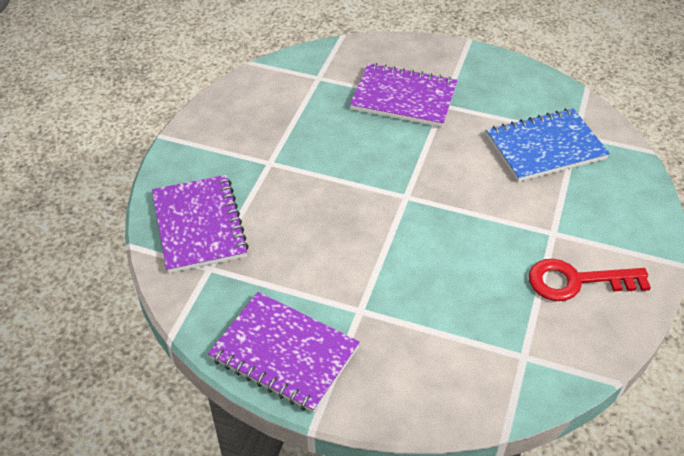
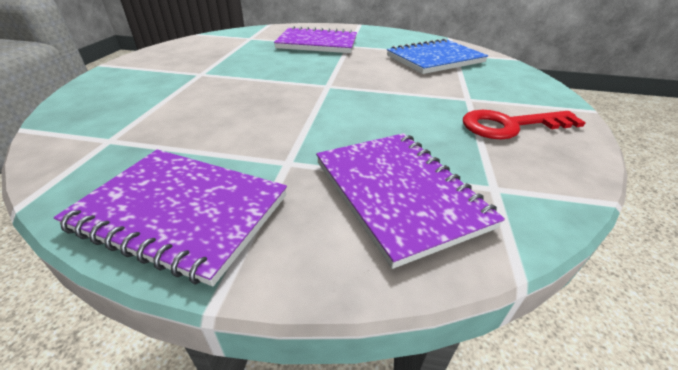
camera: 10 degrees left, 10 degrees down
purple notebook [152,175,249,273] -> purple notebook moved to [316,133,505,269]

